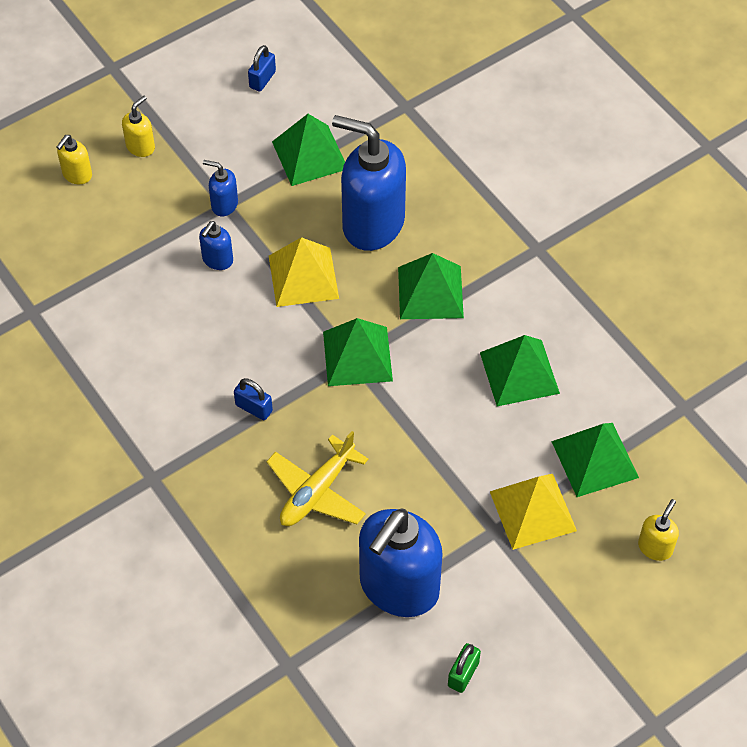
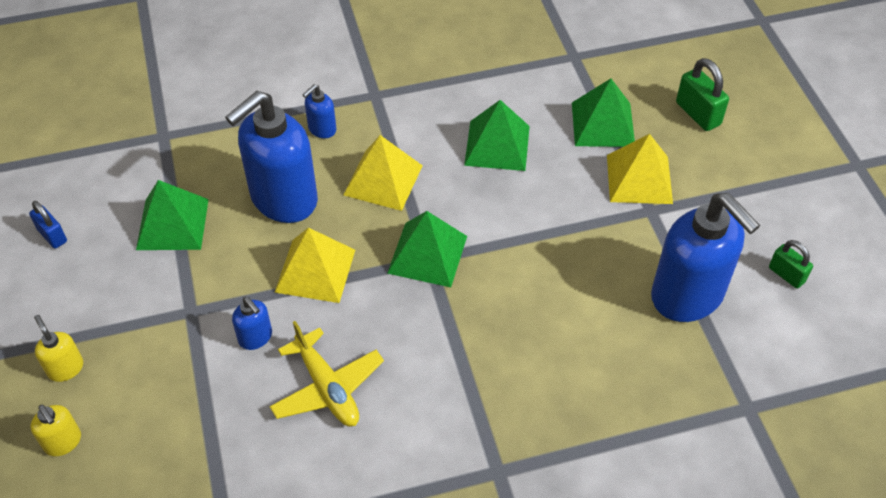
camera: 70 degrees left, 5 degrees down
blue soap dispenser [203,160,238,216] -> blue soap dispenser moved to [303,84,337,138]
blue padlock [234,378,273,420] -> none
yellow plane [267,431,368,526] -> yellow plane moved to [269,321,384,426]
green pyramid [398,253,464,319] -> yellow pyramid [343,135,423,211]
yellow soap dispenser [638,499,679,561] -> green padlock [676,58,729,131]

